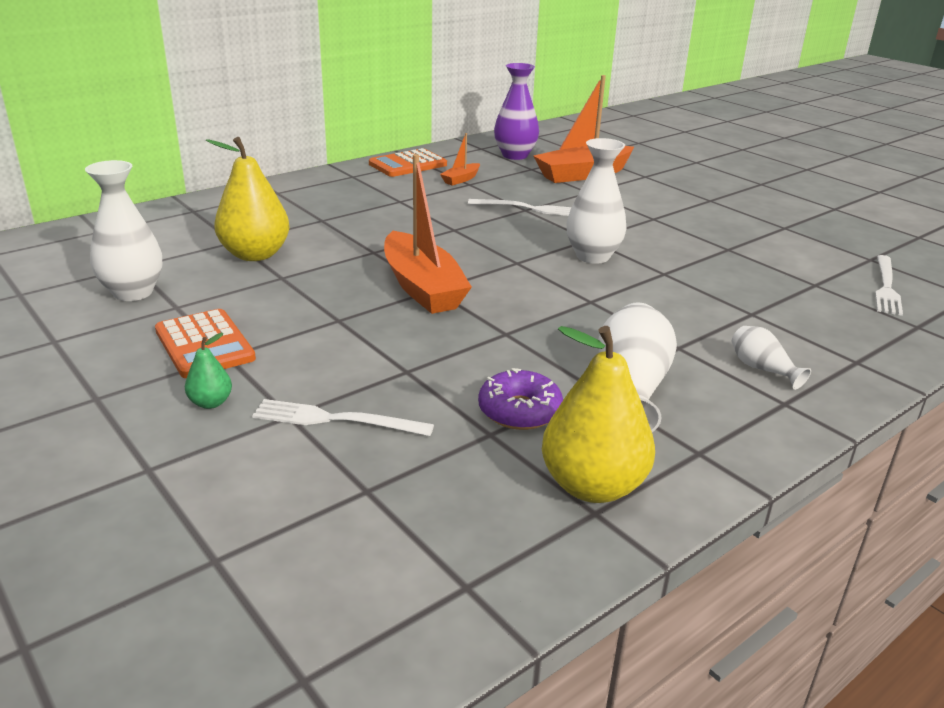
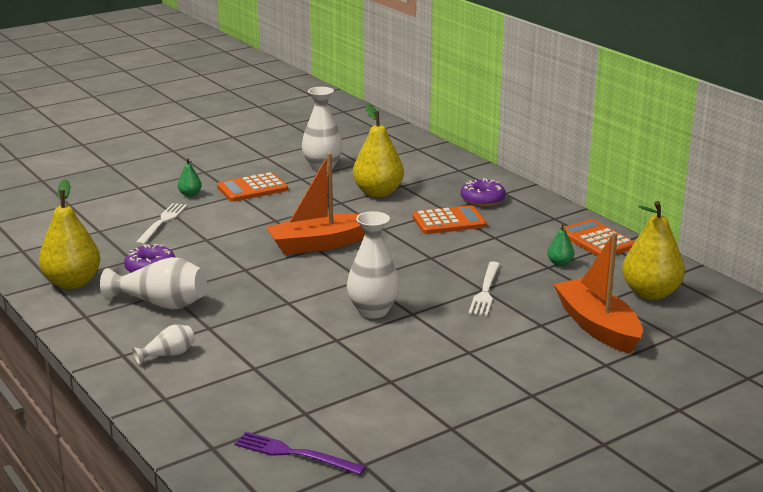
camera: 95 degrees right, 5 degrees down
orange boat [440,133,480,186] -> green pear [547,224,574,266]
purple vase [494,63,539,160] -> yellow pear [622,201,685,300]
white fork [875,255,903,316] -> purple fork [234,432,366,475]
none -> orange calculator [412,205,487,234]
none -> purple donut [461,178,506,207]

